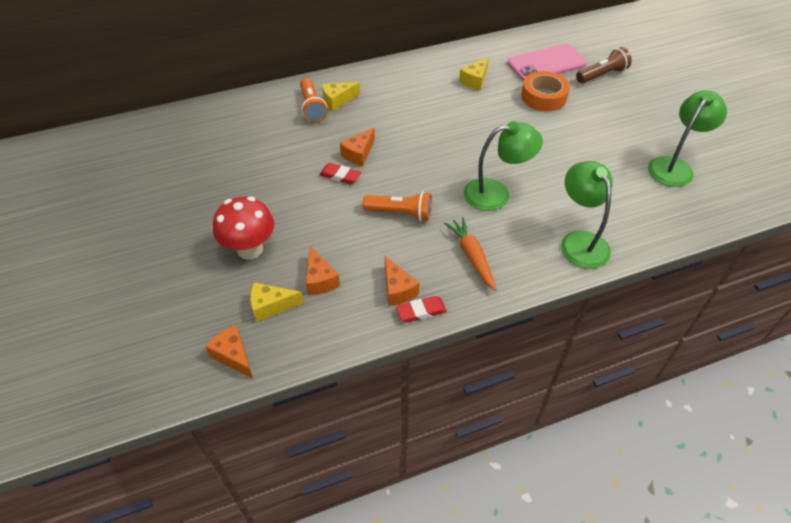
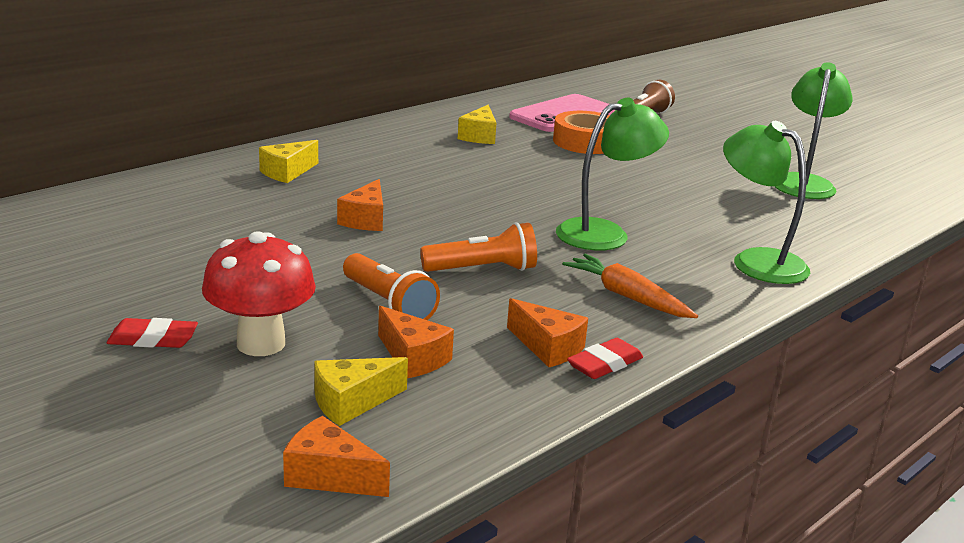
camera: 25 degrees left, 25 degrees down
orange flashlight [300,78,327,123] -> orange flashlight moved to [343,253,440,320]
red eraser [319,163,361,185] -> red eraser moved to [107,318,198,348]

